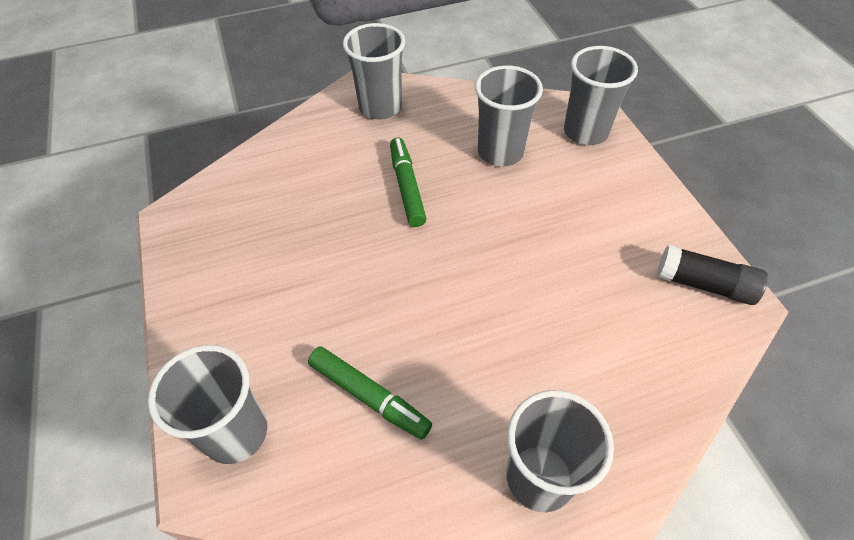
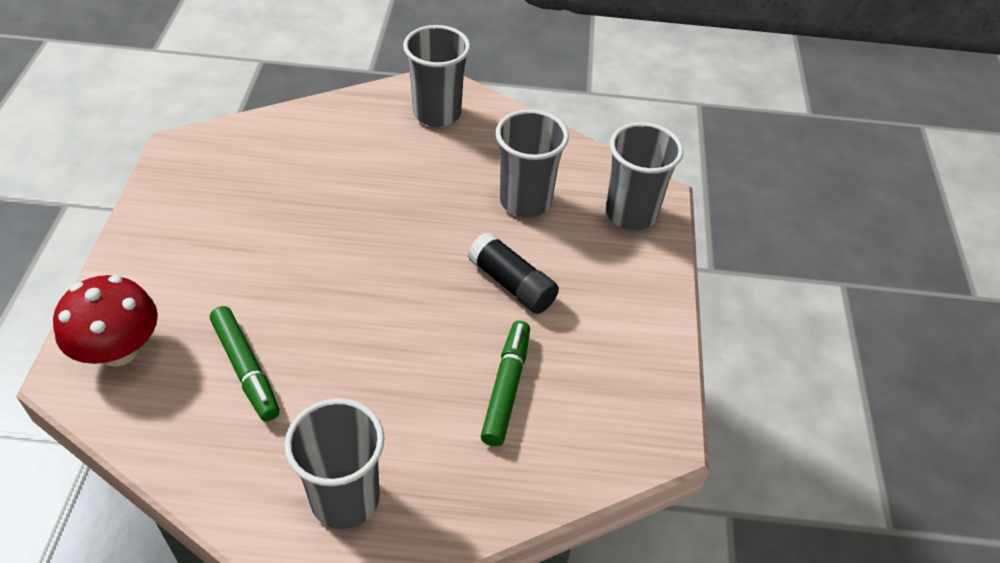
camera: 20 degrees right, 5 degrees down
grey cup [148,345,267,464] -> red mushroom [53,275,158,366]
green marker [390,138,427,227] -> green marker moved to [481,321,530,446]
black glue stick [657,245,768,305] -> black glue stick moved to [468,232,559,314]

